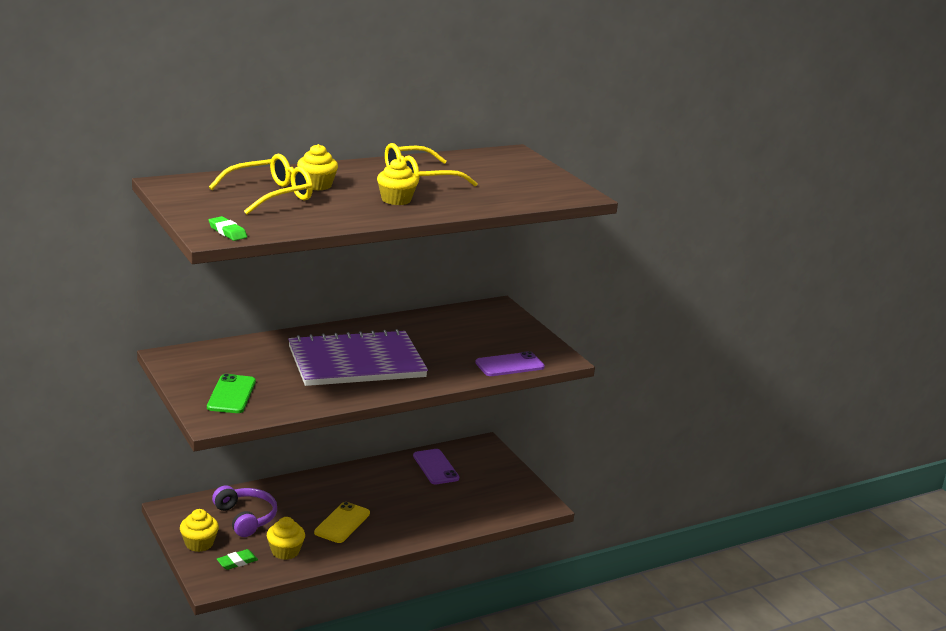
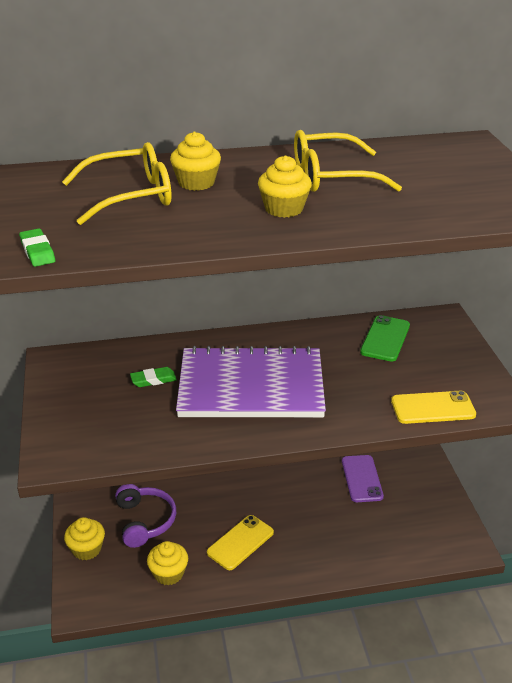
camera: 20 degrees right, 10 degrees up
green phone [207,374,256,413] -> green phone moved to [360,315,410,361]
green eraser [217,549,258,570] -> green eraser moved to [130,367,177,387]
purple phone [475,351,545,376] -> yellow phone [391,391,476,424]

